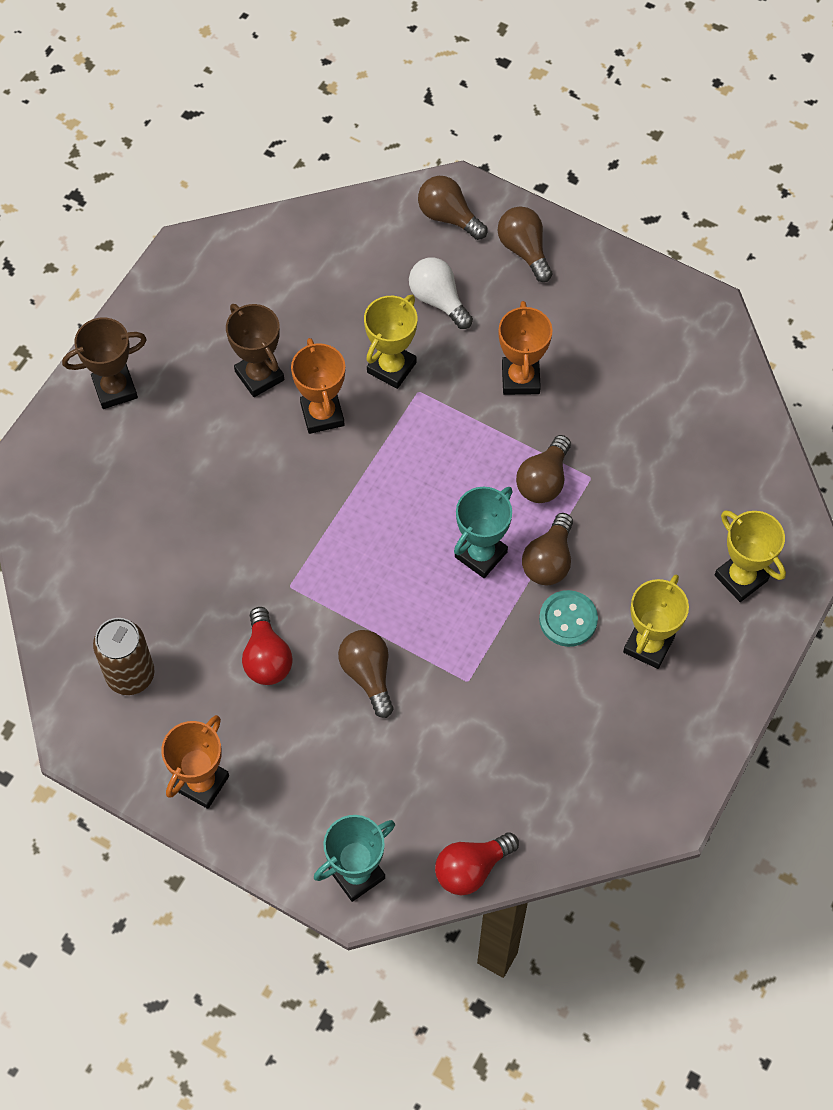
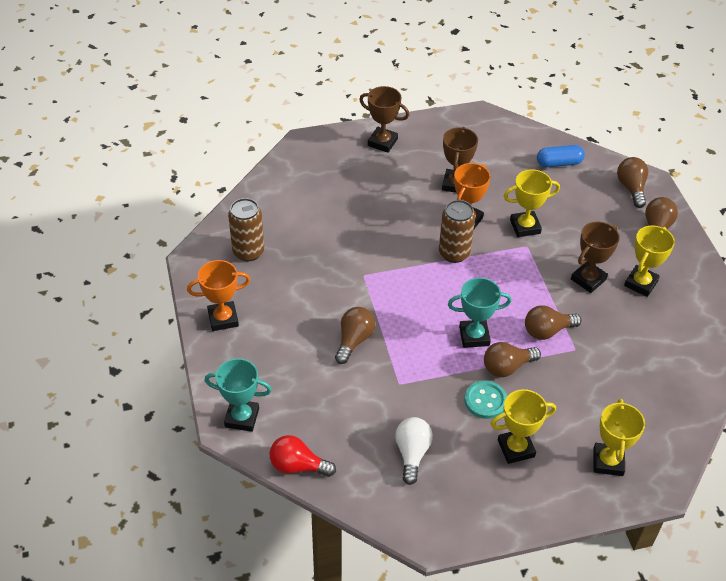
camera: 45 degrees right, 15 degrees down
red light bulb [242,607,292,685] -> none
white light bulb [409,258,473,329] -> white light bulb moved to [395,417,433,485]
orange trophy [499,301,553,395] -> brown trophy [571,222,620,293]
none -> brown can [439,200,475,263]
none -> blue capsule [537,145,585,167]
none -> yellow trophy [624,226,675,297]

